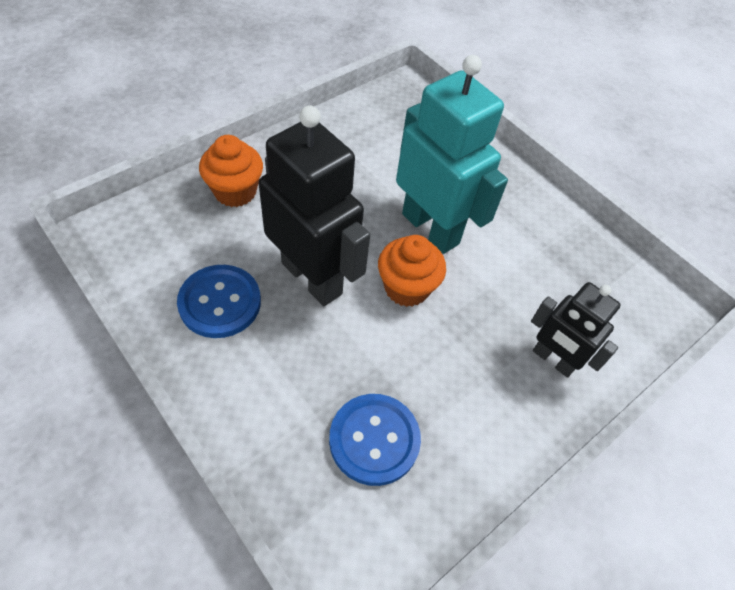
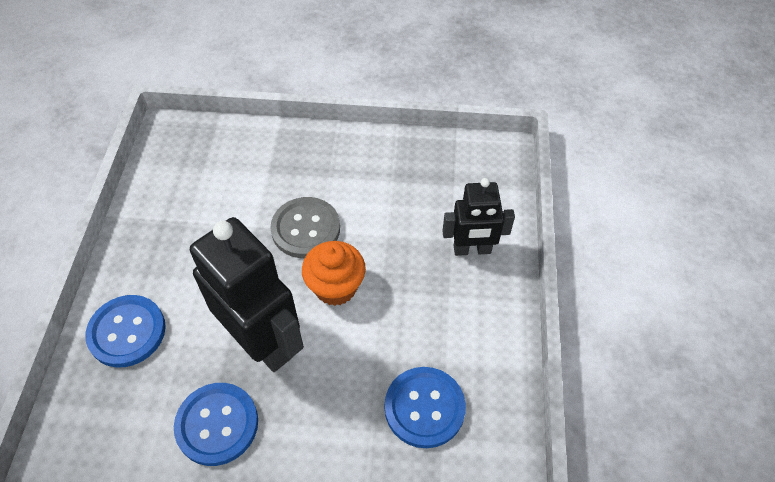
camera: 40 degrees left, 0 degrees up
orange cupcake [199,135,263,207] -> blue button [85,295,166,368]
black robot [259,105,370,306] -> black robot turned 45 degrees clockwise [190,217,304,372]
turquoise robot [396,55,508,254] -> grey button [270,197,340,258]

